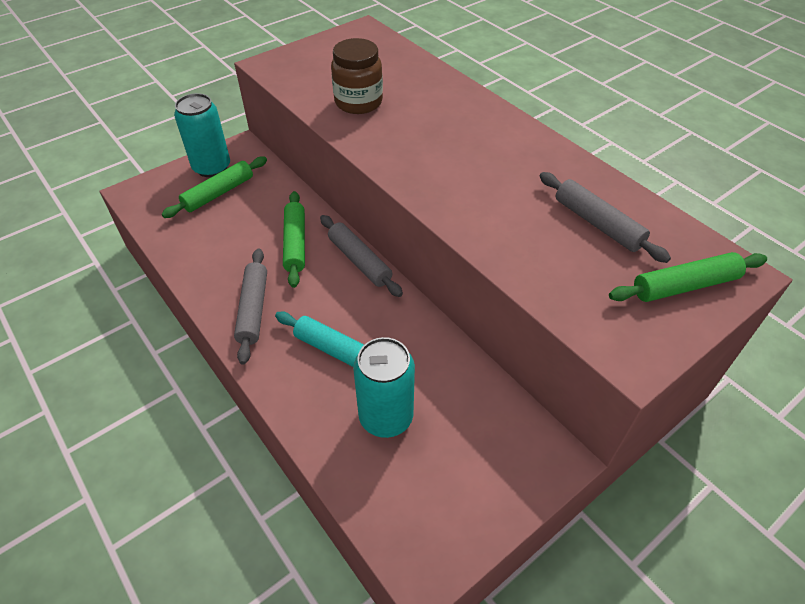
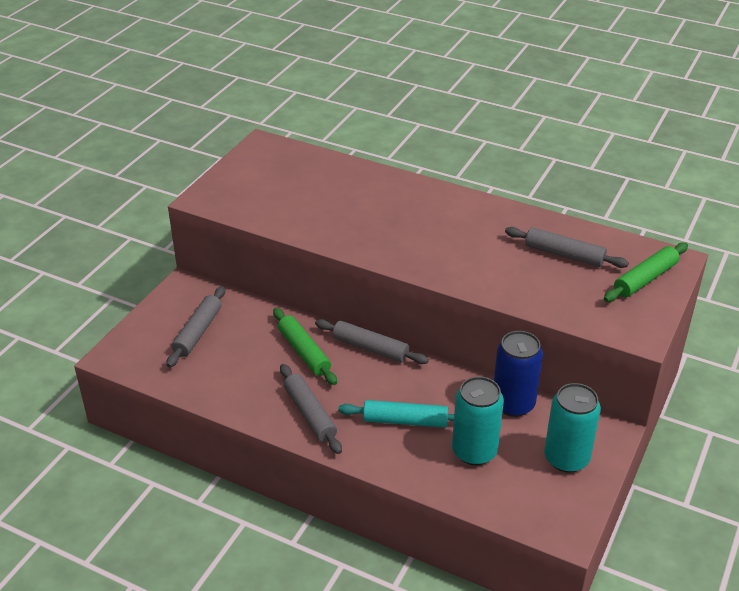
camera: 25 degrees left, 10 degrees down
green rolling pin [162,156,267,218] -> grey rolling pin [166,286,225,368]
turquoise can [174,93,230,177] -> turquoise can moved to [544,383,601,473]
brown jar [331,38,383,114] -> none
none -> blue can [494,331,543,417]

